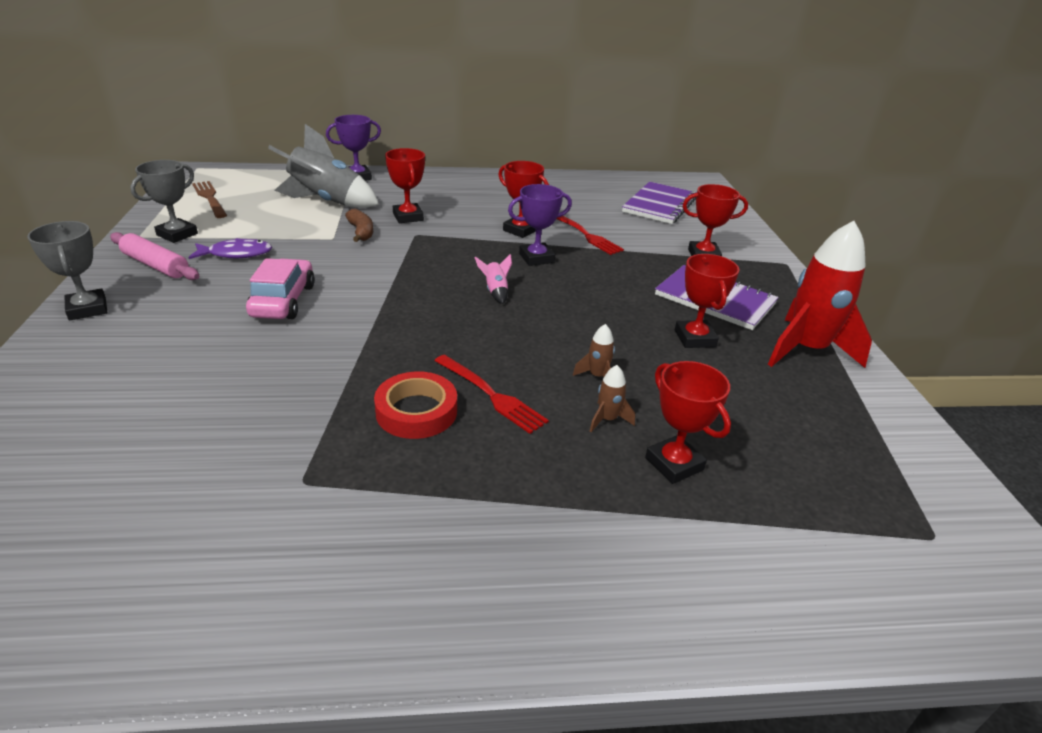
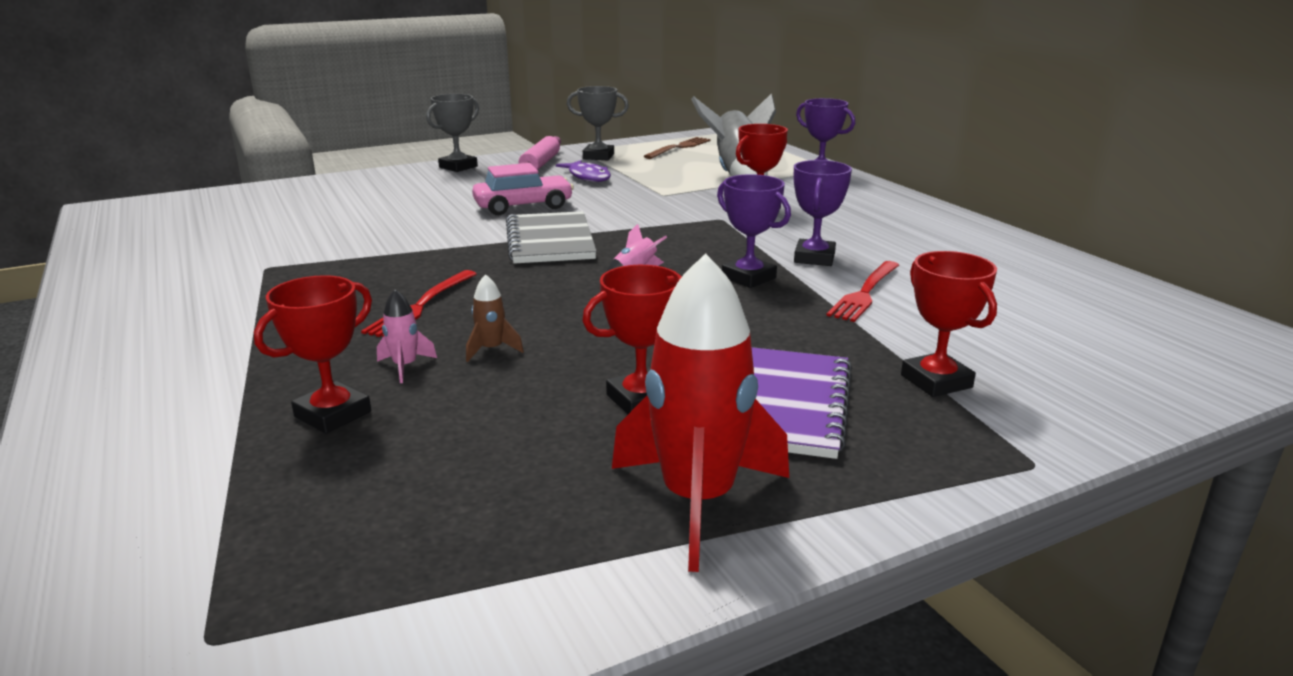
camera: 70 degrees right, 10 degrees down
brown banana [345,209,373,242] -> none
red tape [374,371,457,439] -> none
red trophy [498,161,549,238] -> purple trophy [794,160,852,266]
brown rocket [590,365,635,432] -> pink rocket [377,289,437,383]
purple notebook [622,182,697,224] -> none
none -> grey notebook [506,211,597,264]

